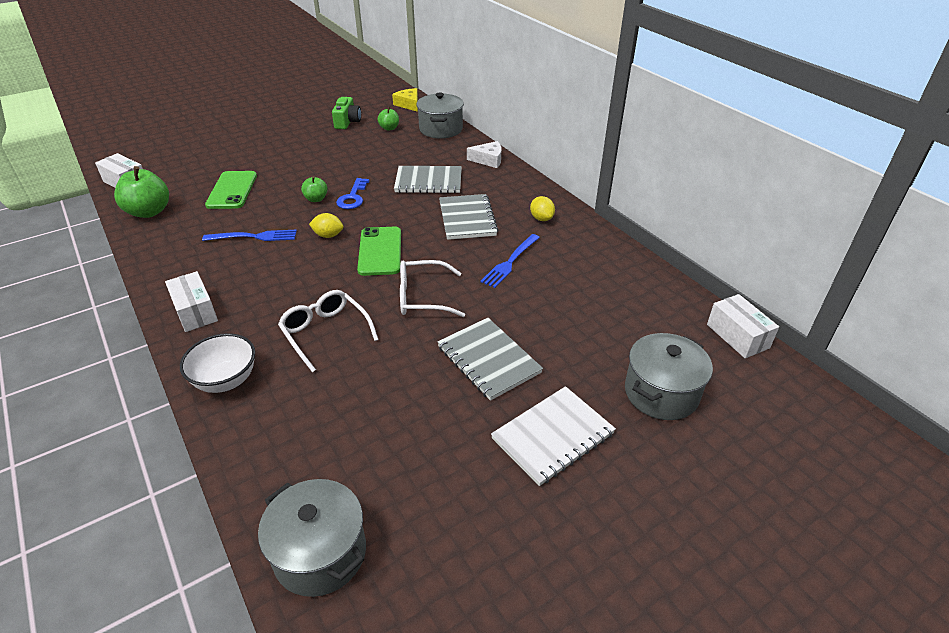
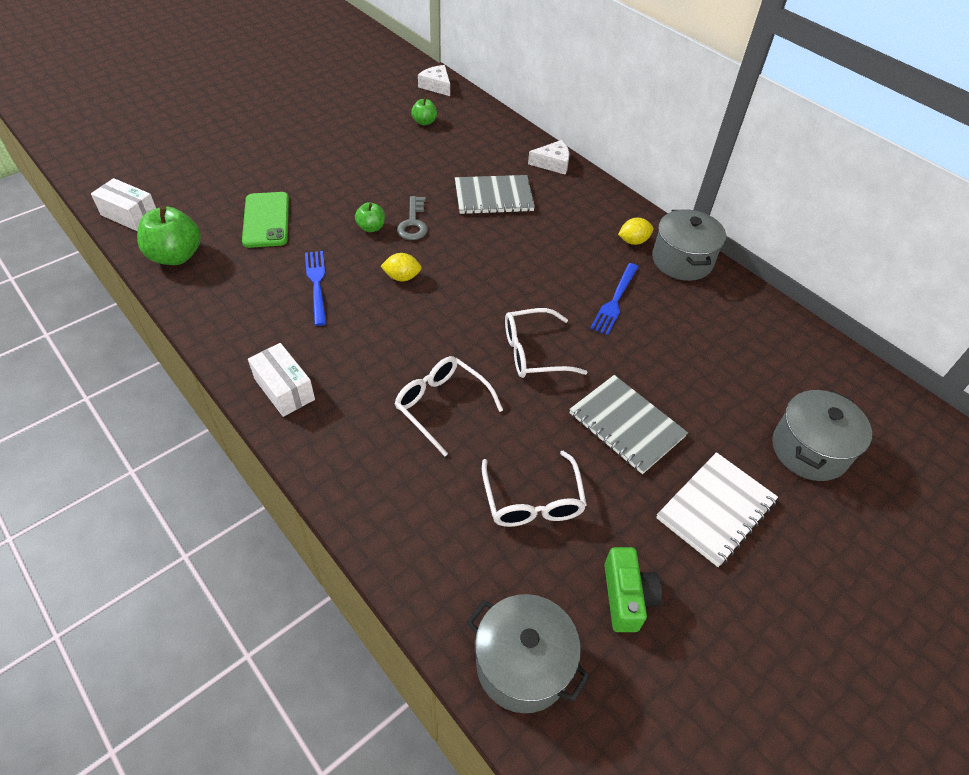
camera: 10 degrees left, 10 degrees up
white bowl [180,333,255,393] -> none
blue fork [202,230,297,241] -> blue fork turned 90 degrees counterclockwise [305,251,327,326]
green camera [332,97,361,129] -> green camera moved to [604,547,662,632]
blue key [336,178,369,209] -> grey key [397,196,428,240]
green phone [357,227,401,276] -> none
yellow cheese [392,88,418,112] -> white cheese [418,65,450,96]
grey pot [416,93,464,138] -> grey pot moved to [653,209,726,281]
grey notebook [439,194,498,240] -> none
yellow lemon [530,196,555,221] -> yellow lemon turned 75 degrees counterclockwise [618,218,654,245]
white box [707,294,779,358] -> none
none -> white glasses [482,451,587,527]

